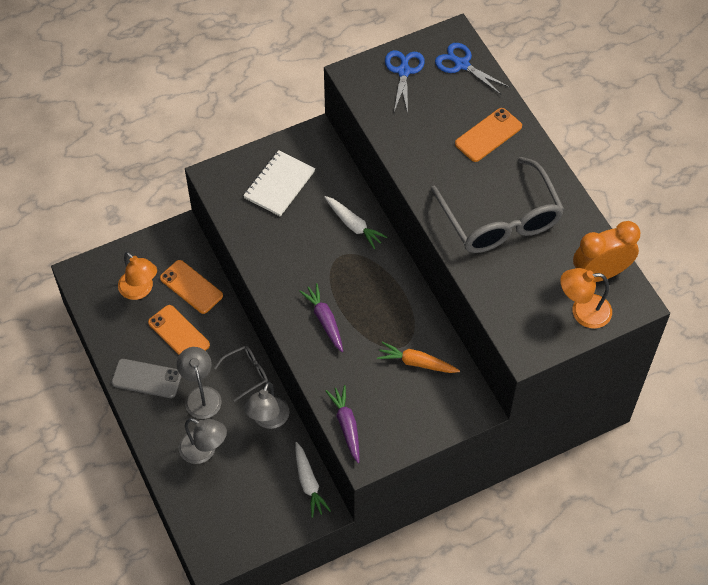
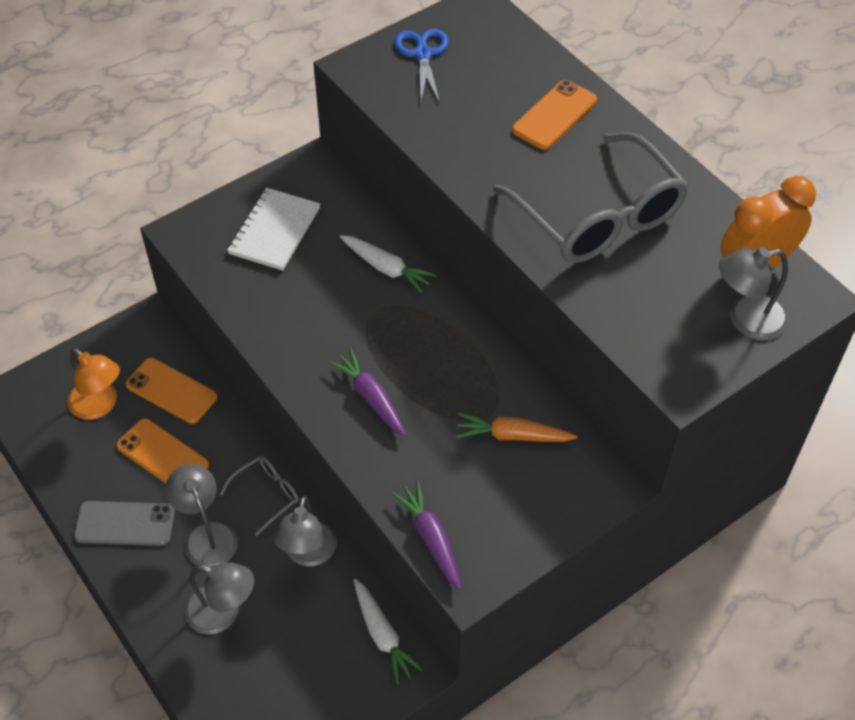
camera: 10 degrees left, 5 degrees down
blue scissors [435,43,509,95] -> none
orange lamp [560,268,612,329] -> grey lamp [719,247,788,340]

